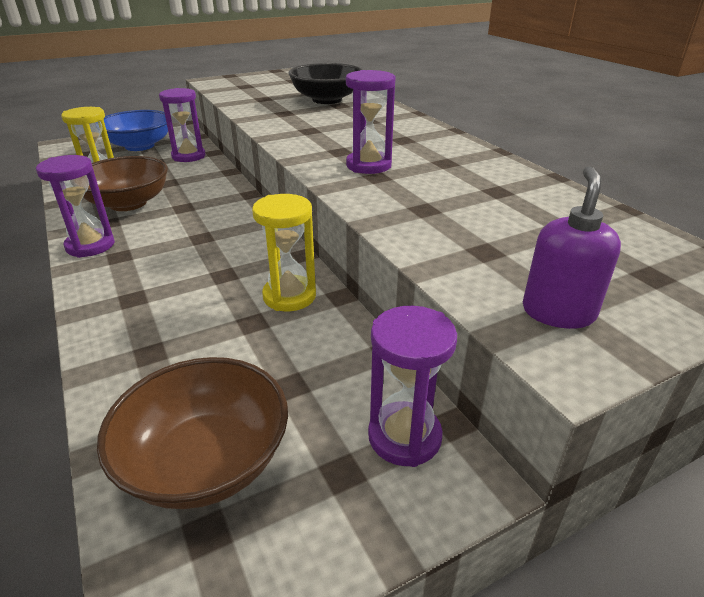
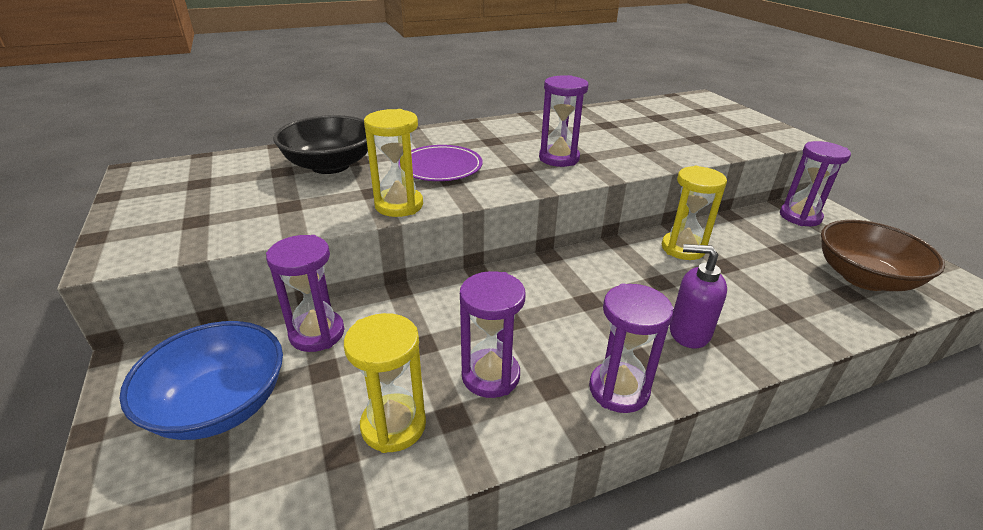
camera: 85 degrees left, 0 degrees up
brown bowl [83,156,168,211] -> purple hourglass [460,271,526,398]
purple soap dispenser [523,166,621,329] -> purple soap dispenser moved to [670,244,727,349]
none -> yellow hourglass [364,109,423,217]
none -> purple plate [399,145,483,181]

